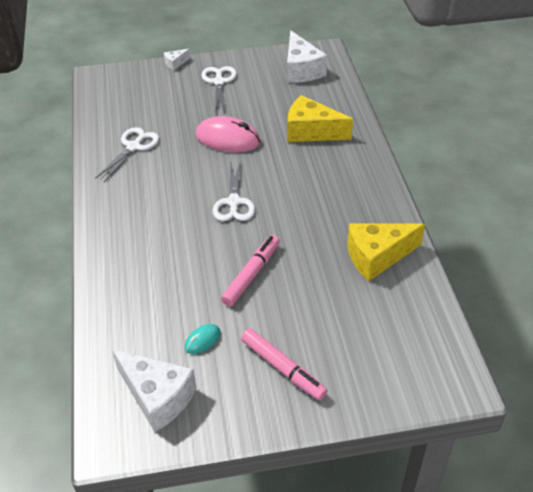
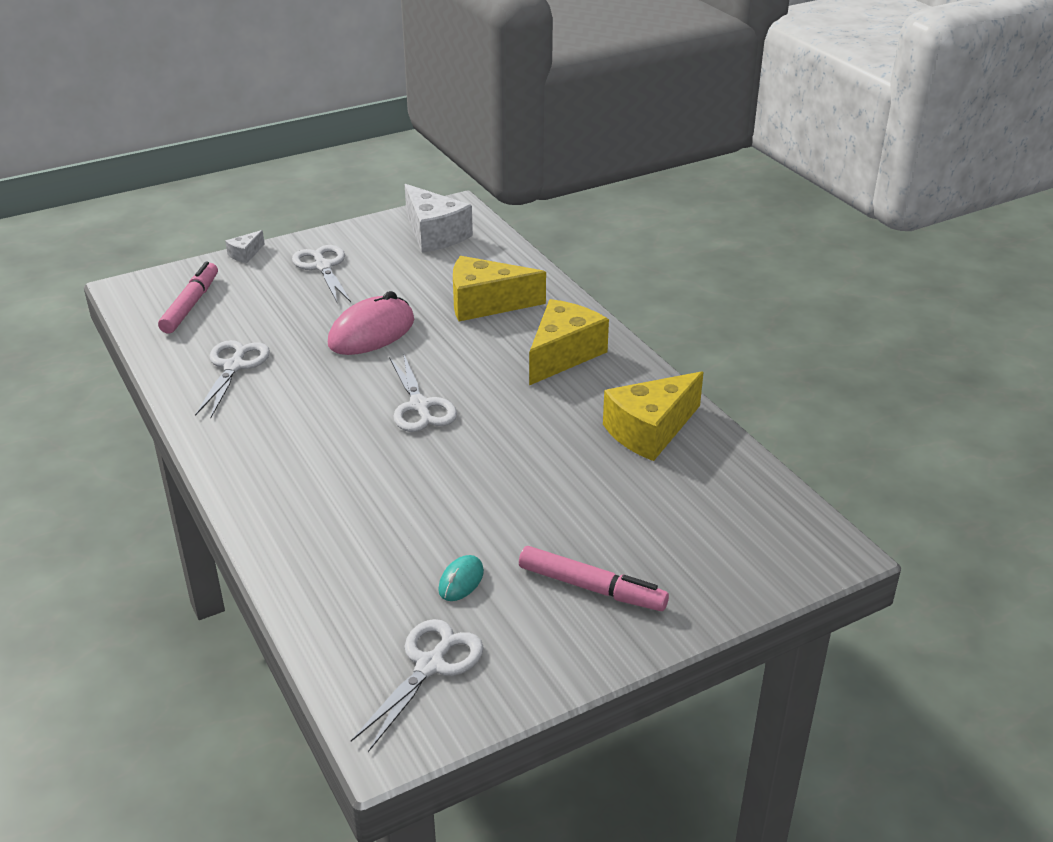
camera: 20 degrees left, 10 degrees down
white cheese [112,349,197,432] -> white scissors [351,619,484,752]
pink mouse [196,116,261,153] -> pink mouse turned 45 degrees counterclockwise [328,291,414,355]
pink marker [221,235,280,306] -> pink marker moved to [158,262,218,334]
none -> yellow cheese [529,299,609,385]

